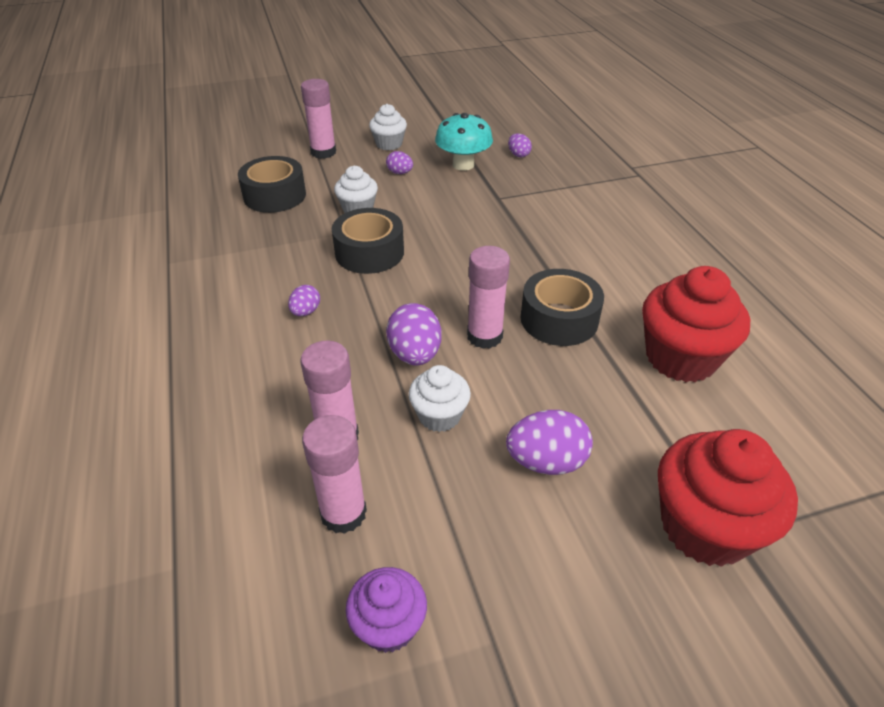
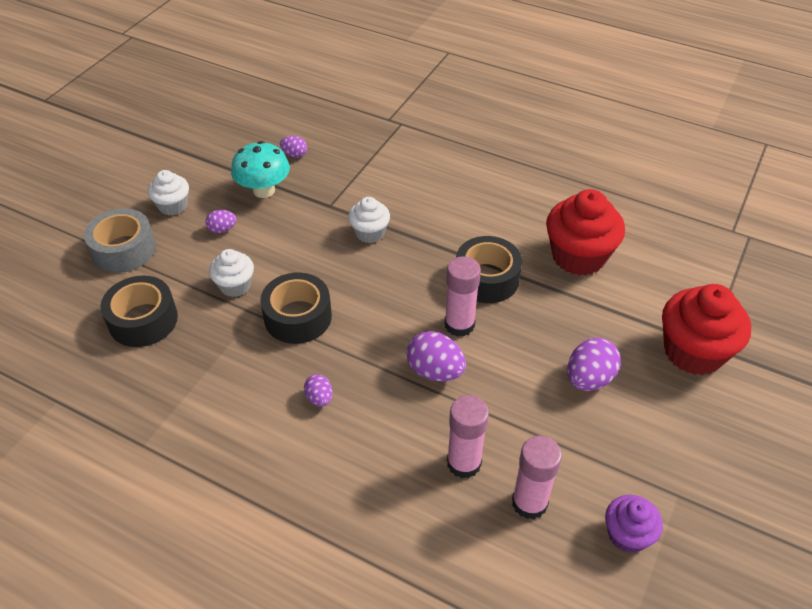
camera: 45 degrees left, 5 degrees up
pink glue stick [301,79,336,159] -> grey tape [84,208,156,273]
white cupcake [409,365,471,432] -> white cupcake moved to [348,197,390,243]

